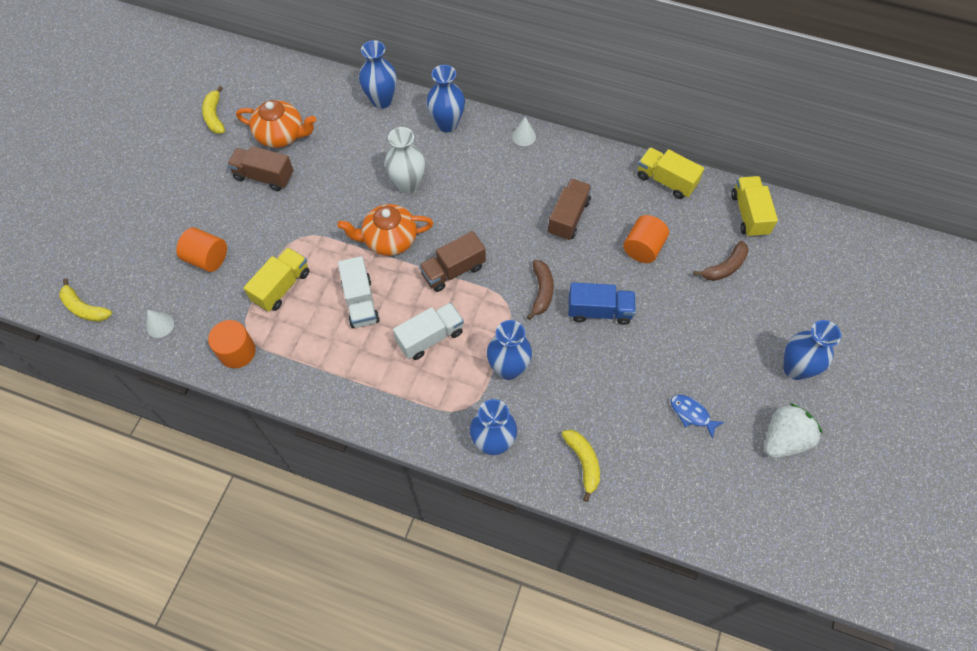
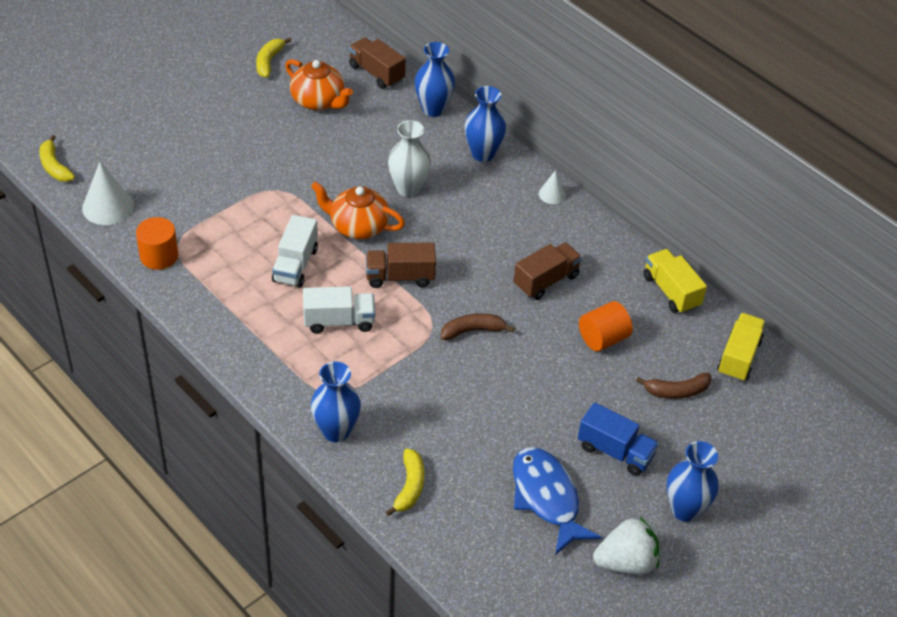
camera: 25 degrees right, 15 degrees down
white cone [146,310,174,338] -> white cone [82,162,134,225], size x1.80
orange cylinder [176,227,227,272] -> none
brown truck [227,146,293,191] -> brown truck moved to [349,38,406,89]
yellow truck [244,247,309,312] -> none
blue vase [487,320,532,380] -> none
brown banana [527,260,554,320] -> brown banana turned 135 degrees counterclockwise [441,313,515,340]
blue truck [568,282,636,325] -> blue truck moved to [578,402,659,476]
blue fish [671,395,724,439] -> blue fish [513,447,602,555], size x1.99

